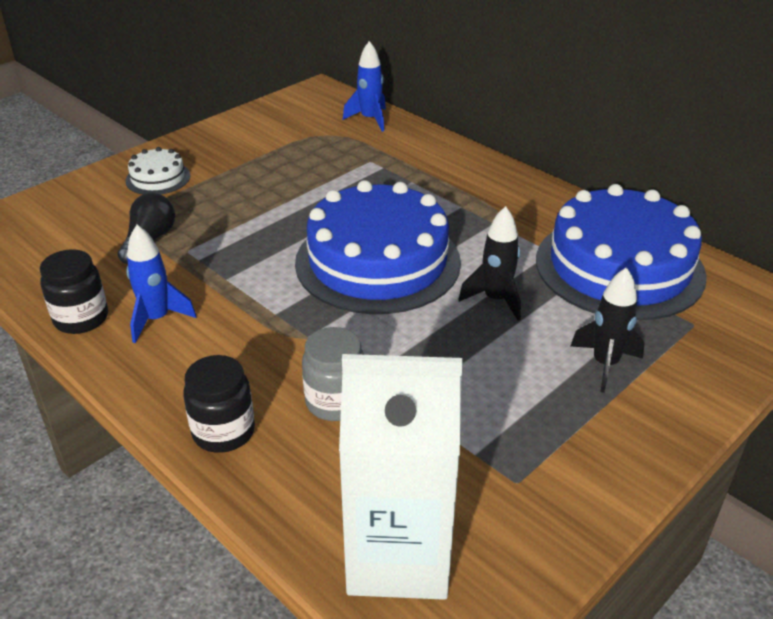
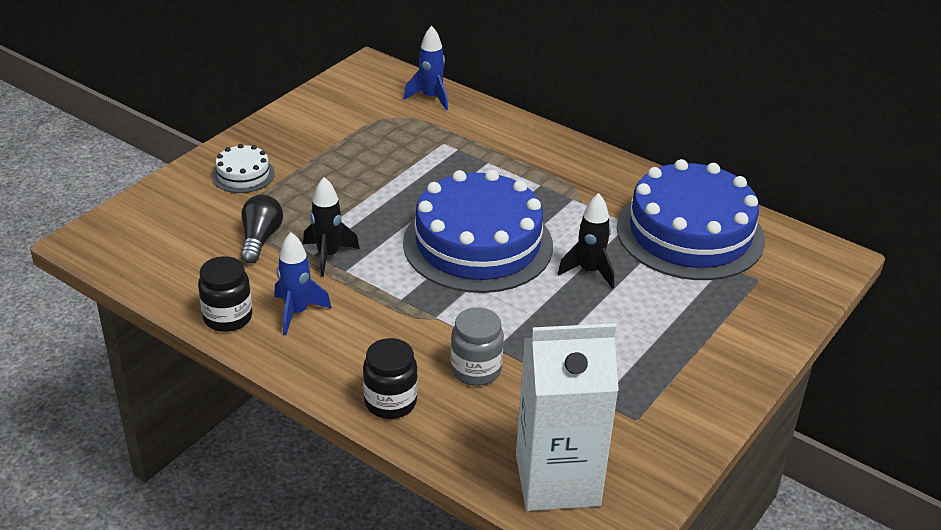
camera: 10 degrees left, 0 degrees up
black rocket [571,267,645,393] -> black rocket moved to [303,177,360,277]

